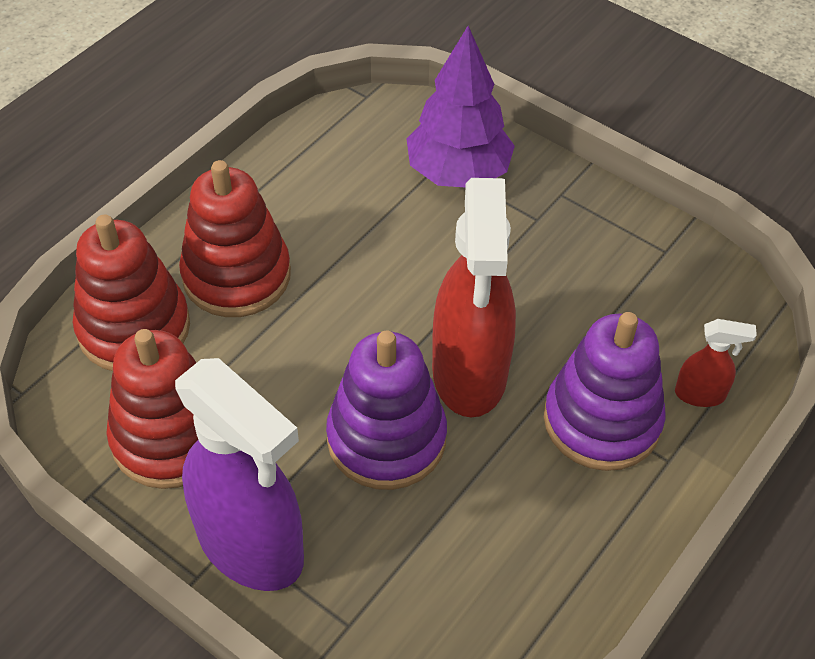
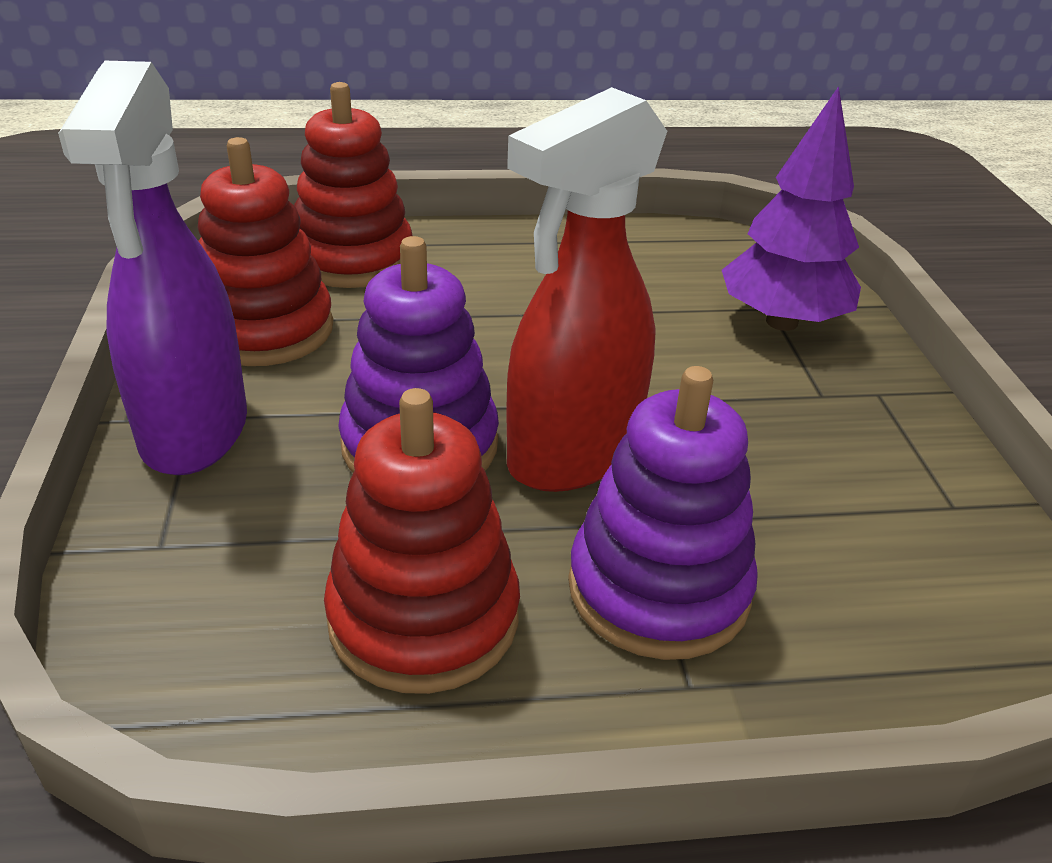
camera: 45 degrees right, 15 degrees down
red stacking toy [179,160,291,317] -> red stacking toy moved to [324,388,520,694]
red spray bottle [675,319,757,407] -> none

